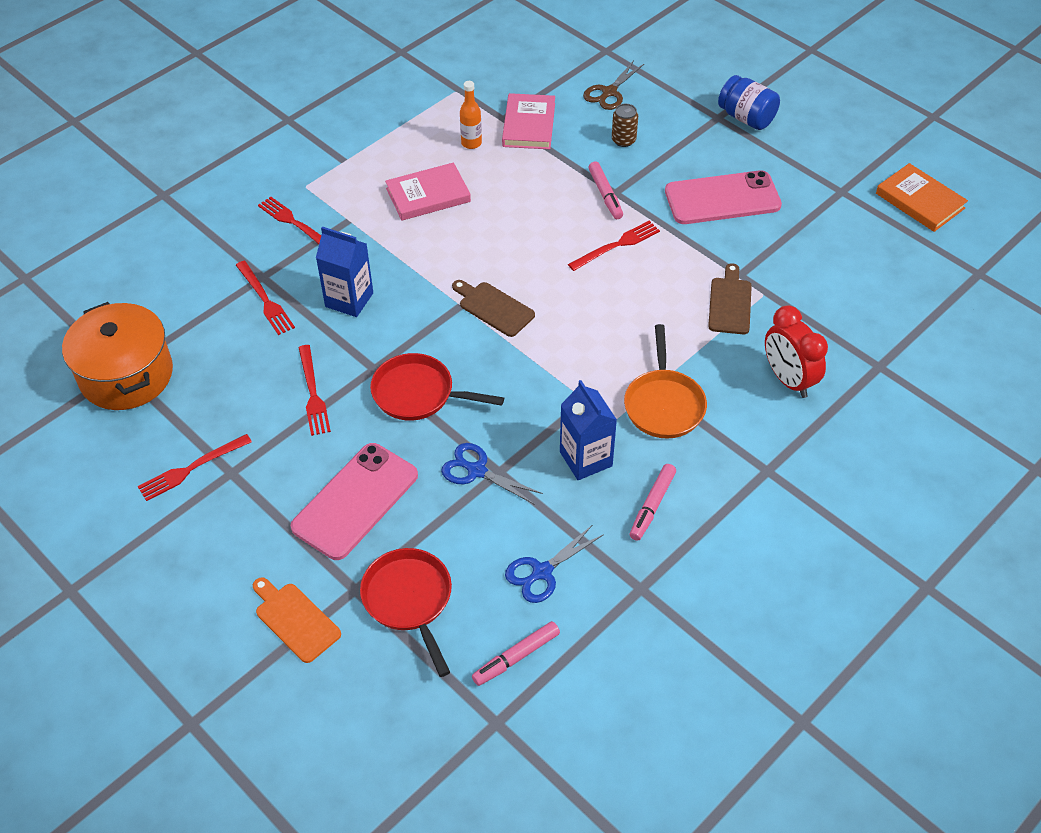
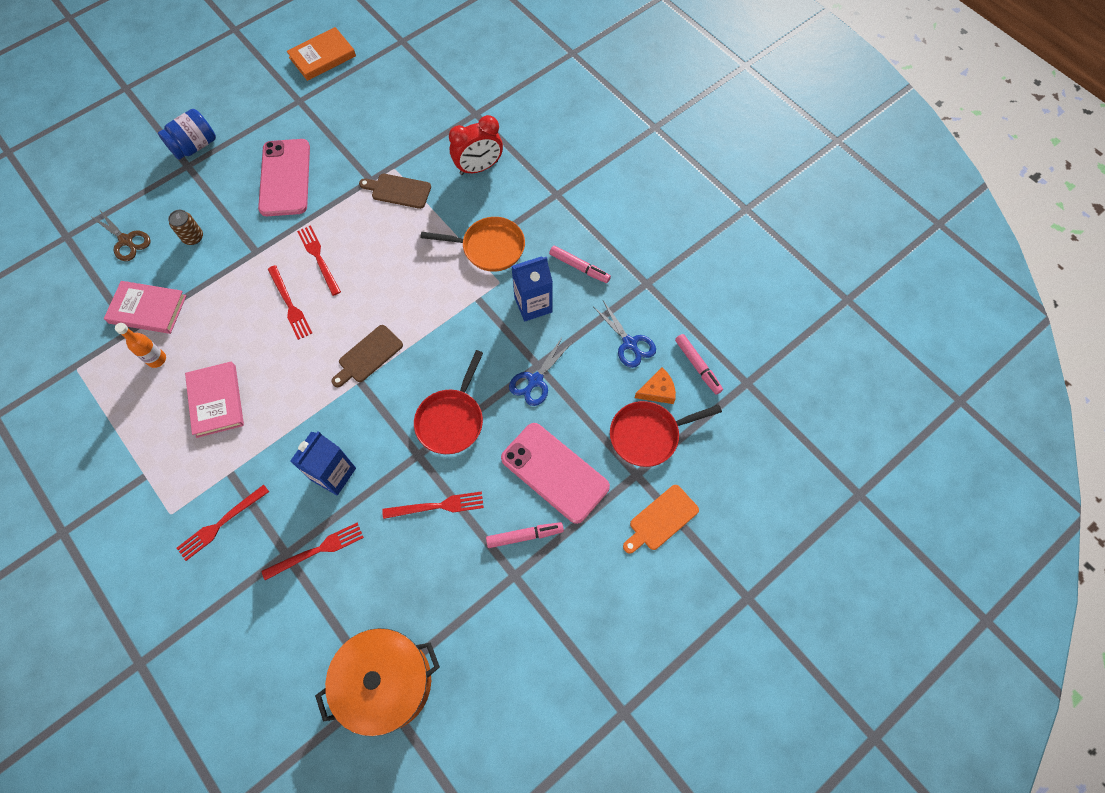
camera: 85 degrees left, 15 degrees up
red fork [138,434,252,501] -> red fork moved to [268,265,312,340]
pink marker [588,161,623,219] -> pink marker moved to [486,522,564,548]
none -> orange cheese [635,367,676,404]

